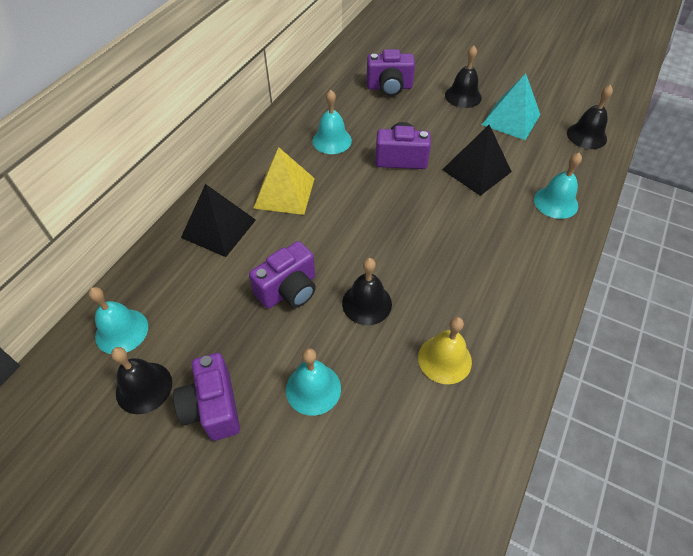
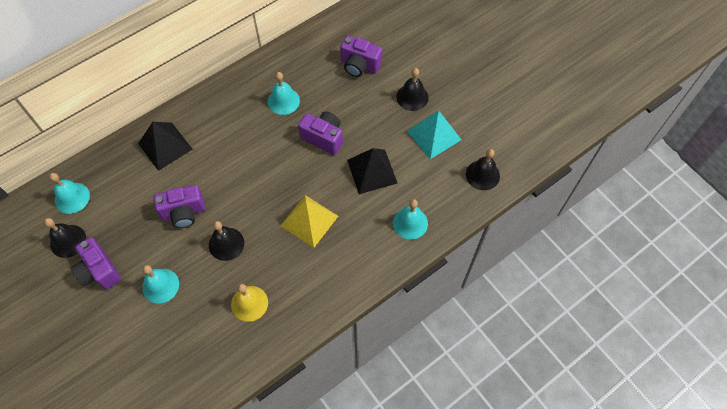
camera: 25 degrees right, 10 degrees up
purple camera [173,353,240,441] -> purple camera turned 45 degrees counterclockwise [70,237,121,289]
yellow pyramid [253,147,315,215] -> yellow pyramid moved to [281,195,338,248]

